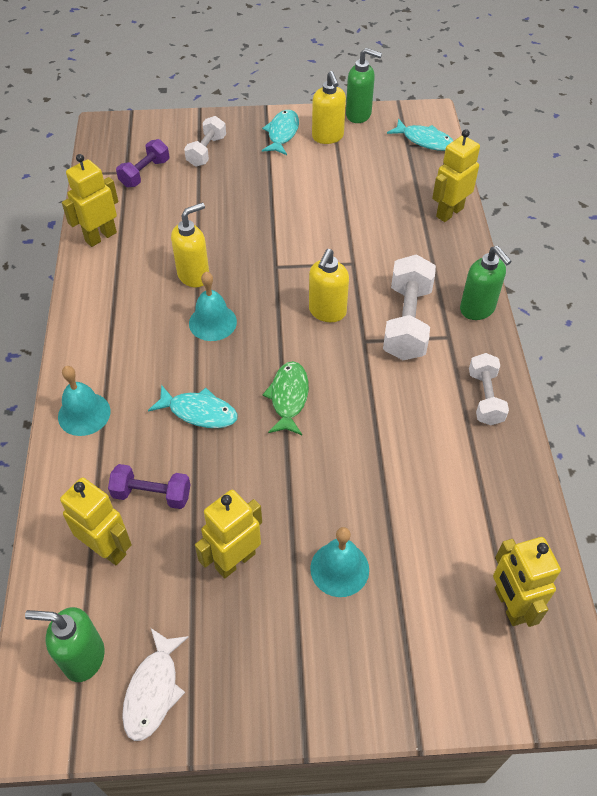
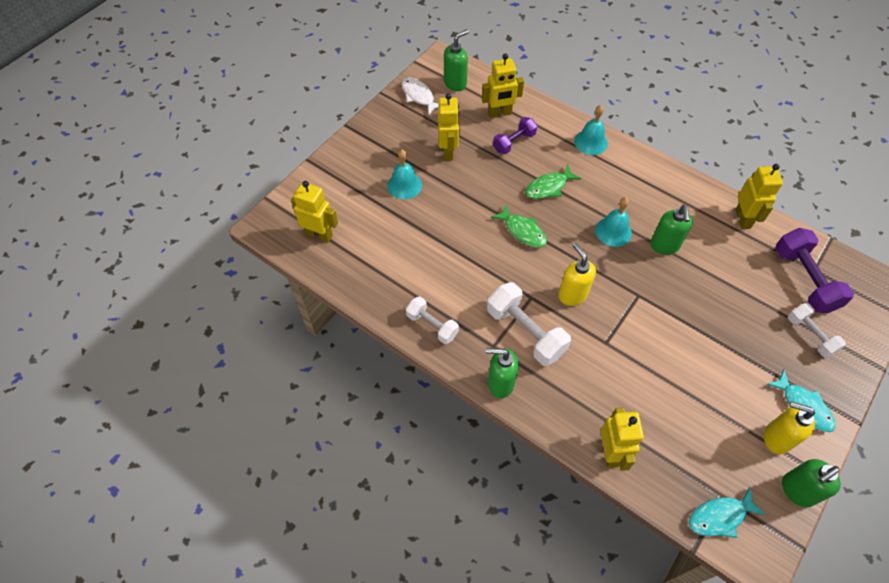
camera: 130 degrees right, 5 degrees up
purple dumbbell [116,139,169,187] -> purple dumbbell [775,228,854,313], size x1.61
turquoise fish [148,385,238,428] -> green fish [525,165,581,199]
yellow soap dispenser [171,203,209,287] -> green soap dispenser [650,205,693,255]

